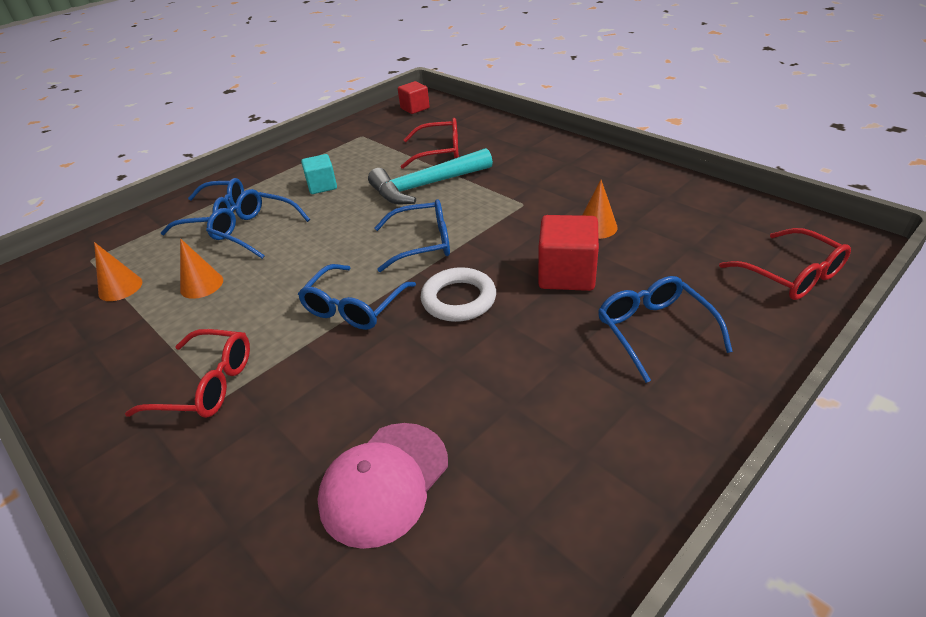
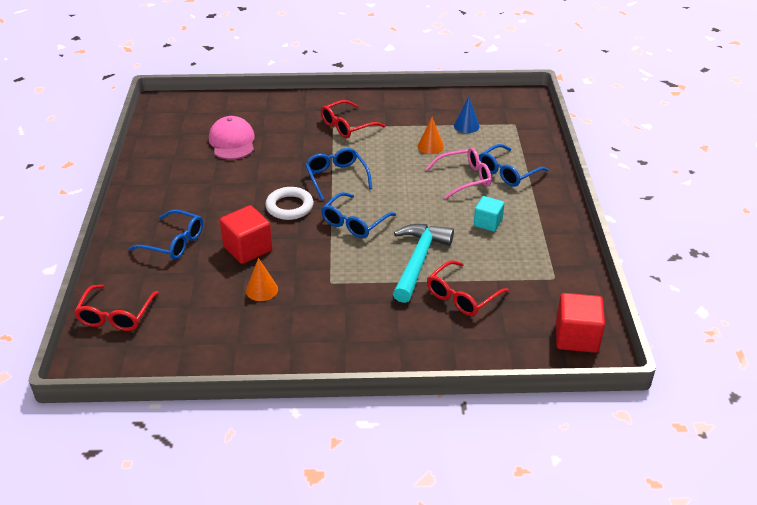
camera: 130 degrees right, 0 degrees up
orange cone [94,242,142,301] -> blue cone [454,97,480,133]
blue glasses [206,189,310,259] -> pink glasses [426,147,491,199]
red cube [398,81,430,114] -> red cube [556,293,605,353], size x1.54
red glasses [719,228,851,300] -> red glasses turned 90 degrees counterclockwise [74,285,159,331]

